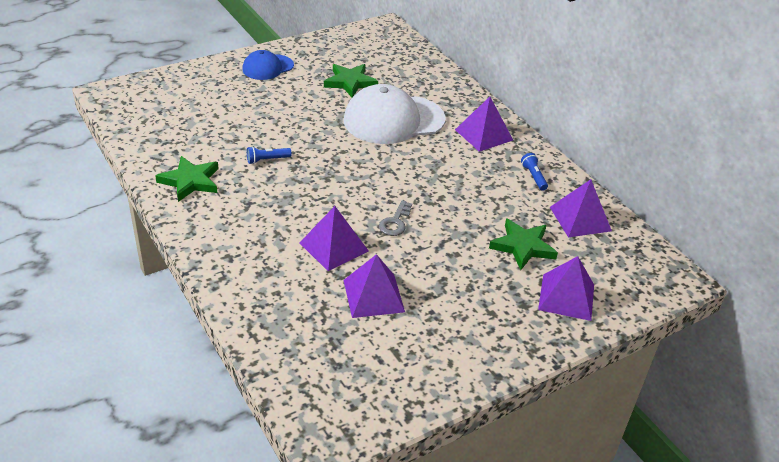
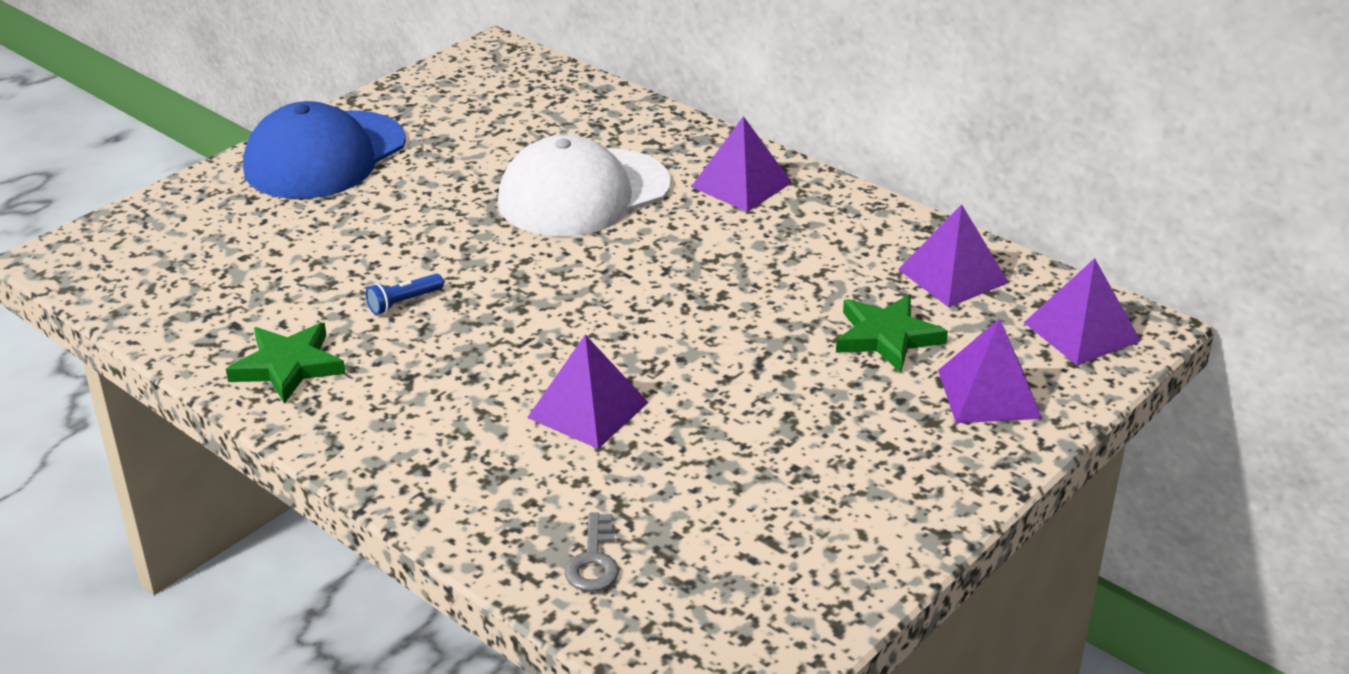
camera: 15 degrees left, 5 degrees down
blue cap [242,50,294,80] -> blue cap [243,101,406,199], size x1.82
green star [324,64,378,97] -> none
purple pyramid [343,254,405,318] -> purple pyramid moved to [1024,258,1141,365]
grey key [379,200,412,236] -> grey key moved to [565,513,619,592]
blue flashlight [521,153,548,191] -> none

